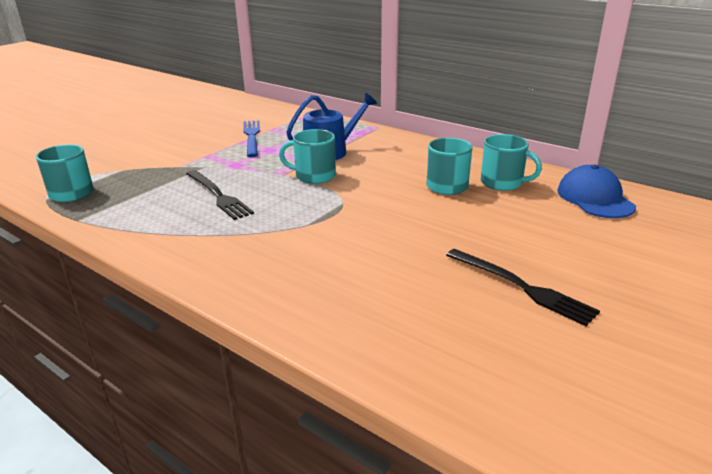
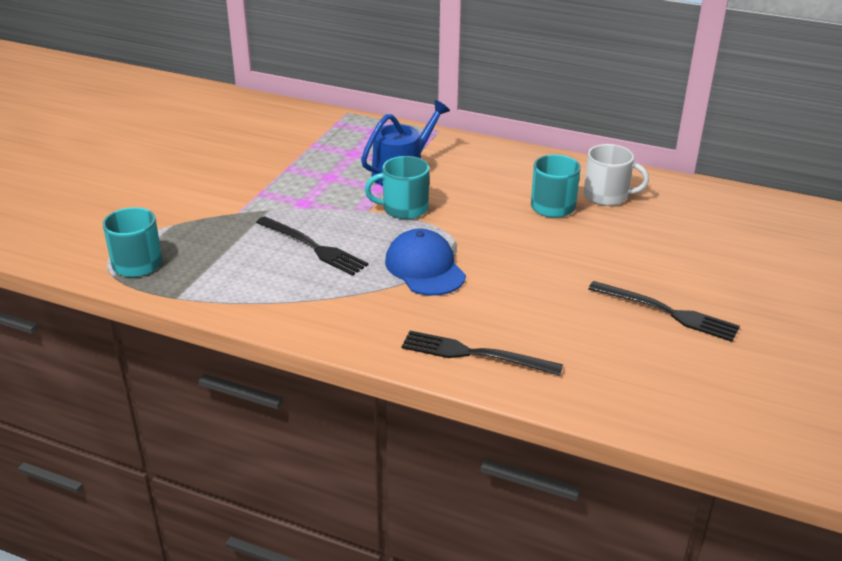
camera: 15 degrees left, 5 degrees up
blue fork [243,120,260,157] -> none
turquoise mug [481,134,542,191] -> white mug [584,144,649,206]
blue cap [557,165,636,218] -> blue cap moved to [385,229,466,296]
none -> black fork [401,331,563,376]

